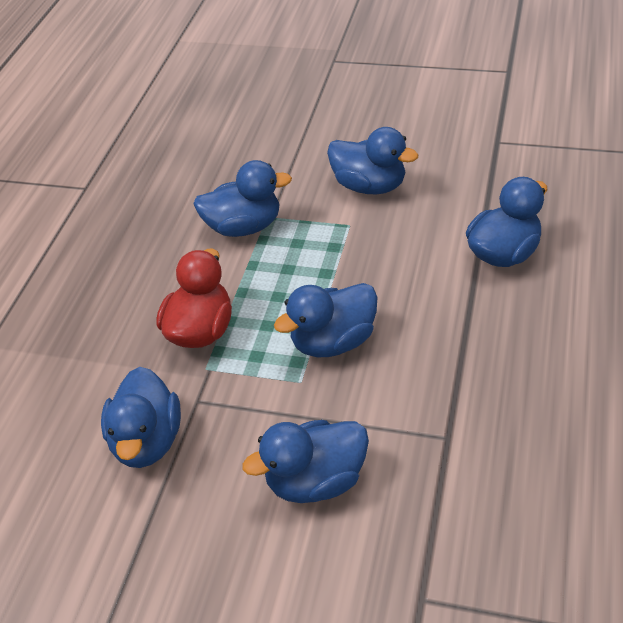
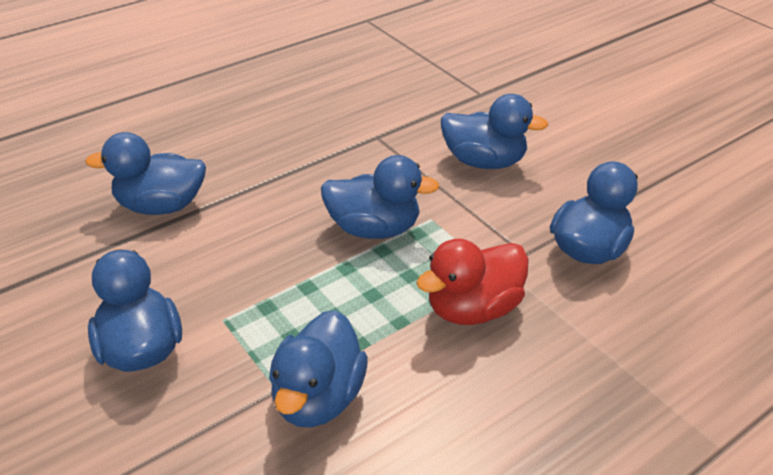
camera: 145 degrees left, 5 degrees down
blue duck [193,160,292,237] -> blue duck turned 105 degrees counterclockwise [269,310,368,428]

